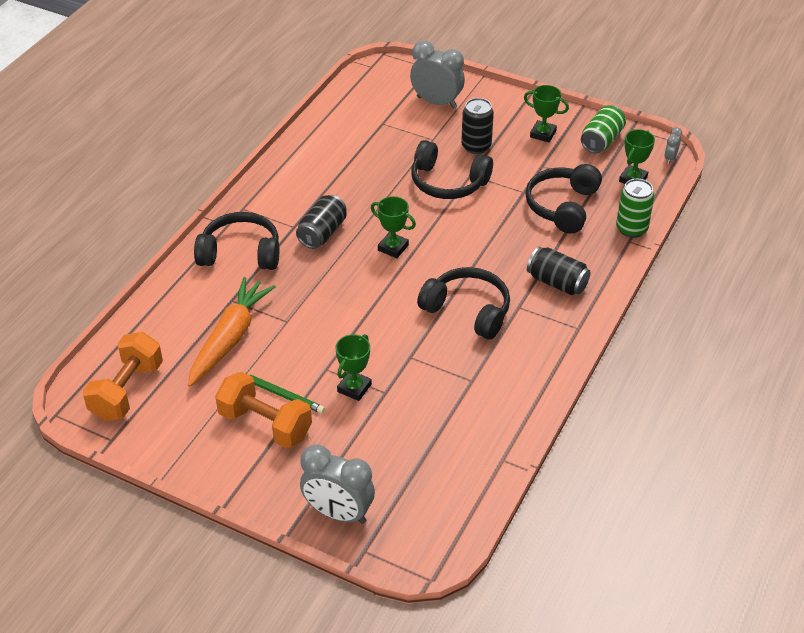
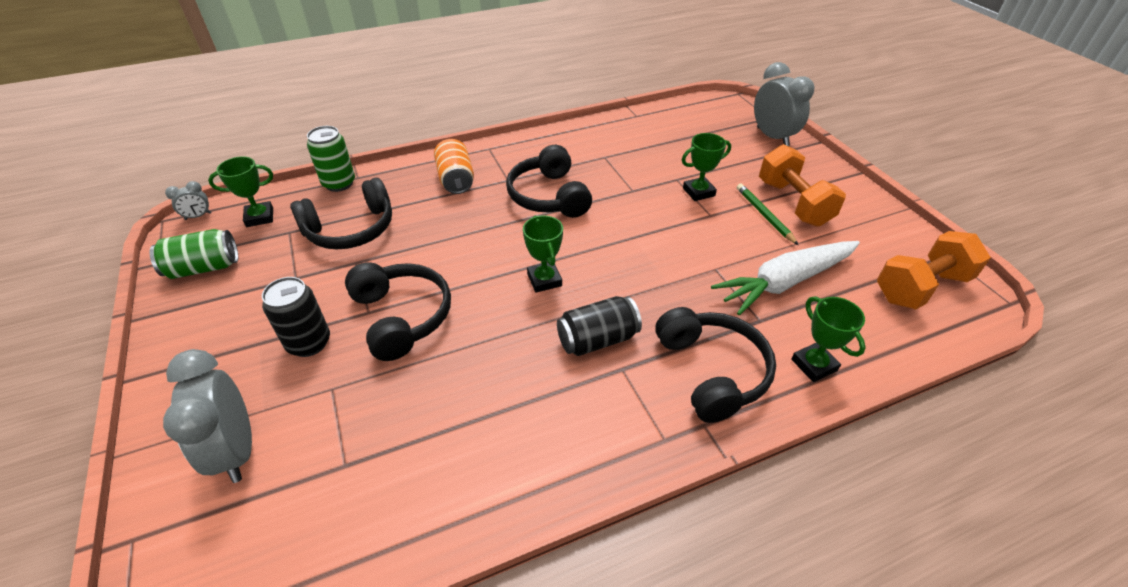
camera: 140 degrees left, 0 degrees up
orange carrot [188,277,276,387] -> white carrot [711,241,860,315]
black headphones [194,212,279,270] -> black headphones turned 150 degrees counterclockwise [655,307,776,423]
green trophy [524,85,569,142] -> green trophy moved to [791,296,866,382]
black can [527,247,590,295] -> orange can [434,139,474,194]

